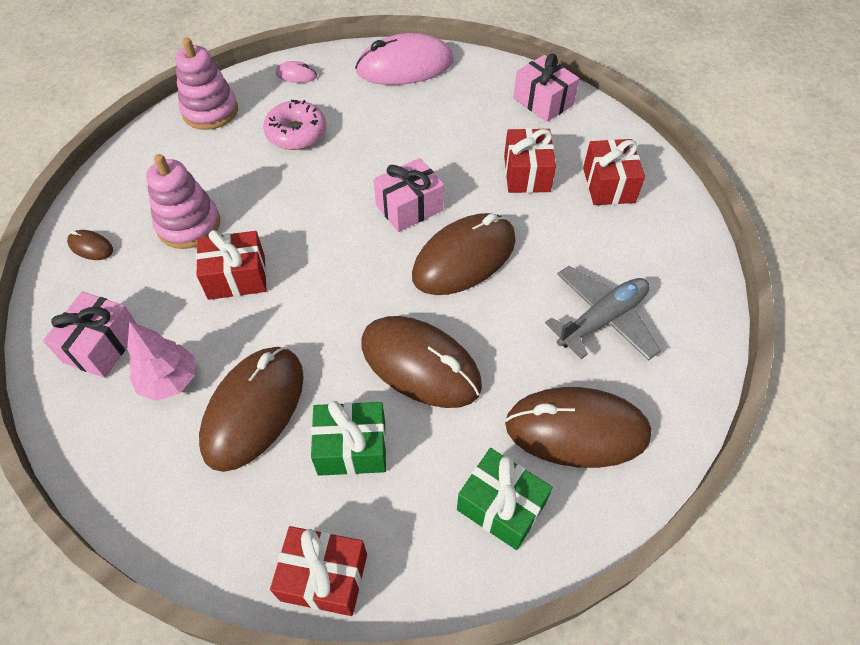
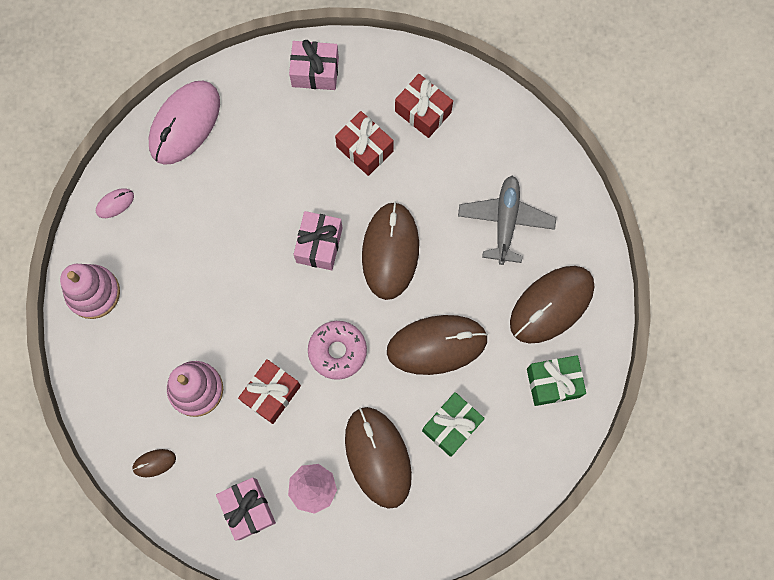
camera: 45 degrees left, 20 degrees up
pink donut [263,100,326,150] -> pink donut moved to [308,321,367,380]
red gift [270,526,367,616] -> none

